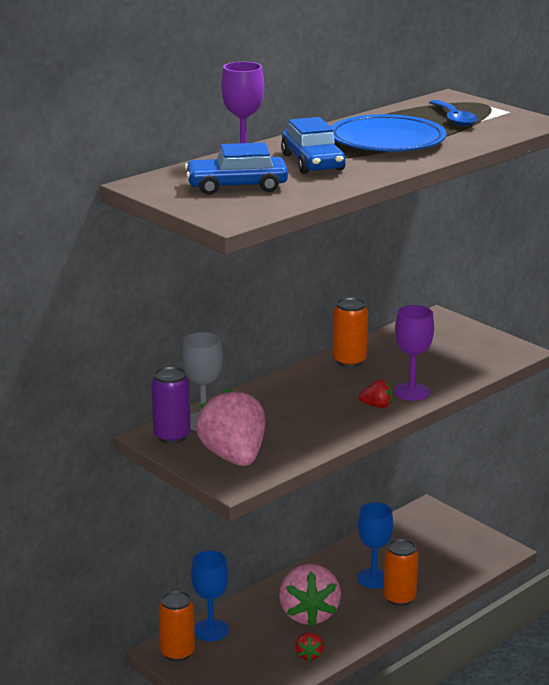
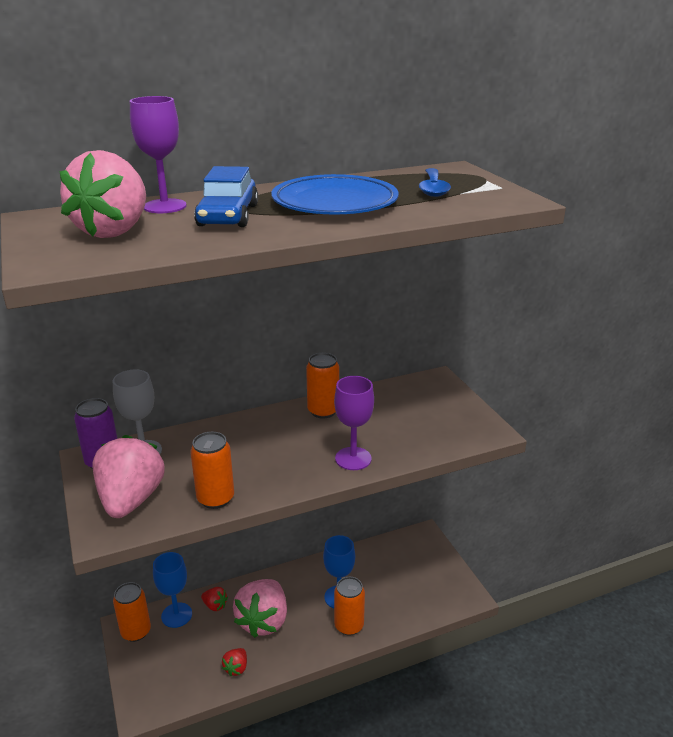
camera: 20 degrees right, 5 degrees up
blue car [185,142,288,195] -> pink strawberry [59,150,146,238]
red strawberry [359,379,393,408] -> red strawberry moved to [201,587,228,611]
none -> orange can [190,432,234,509]

